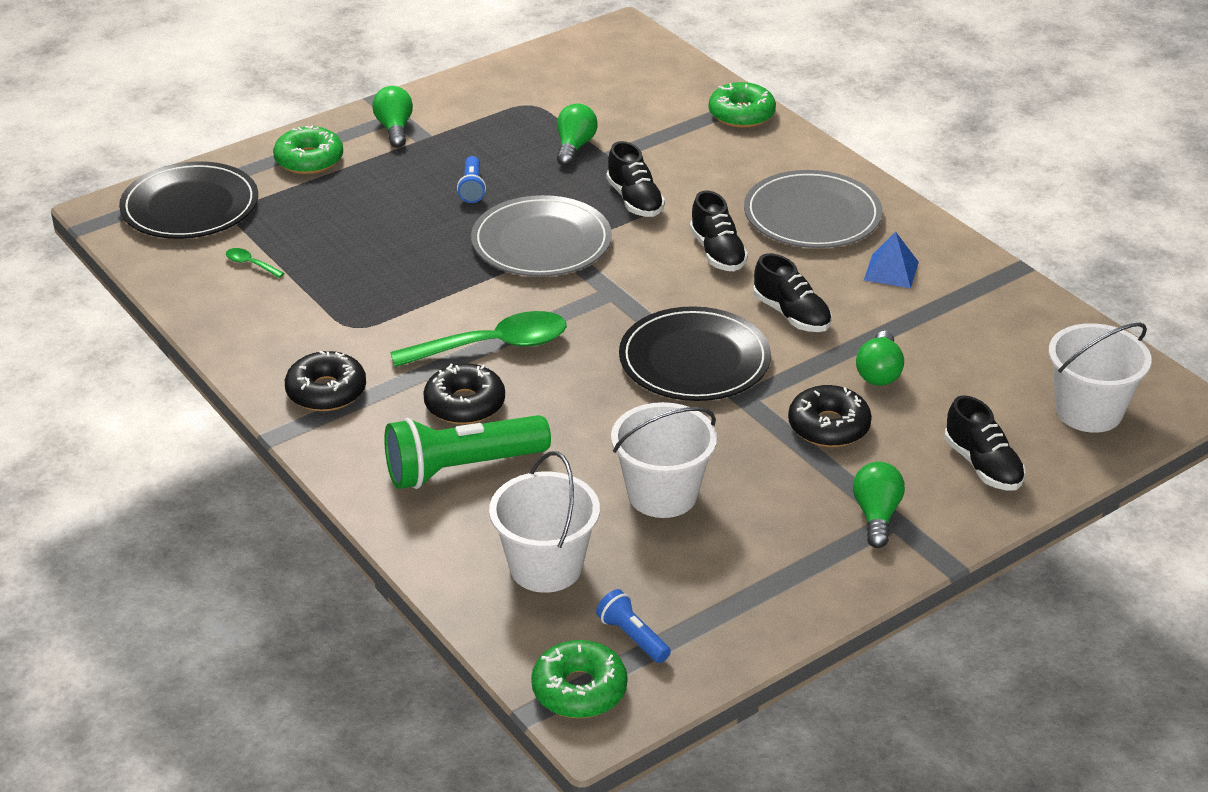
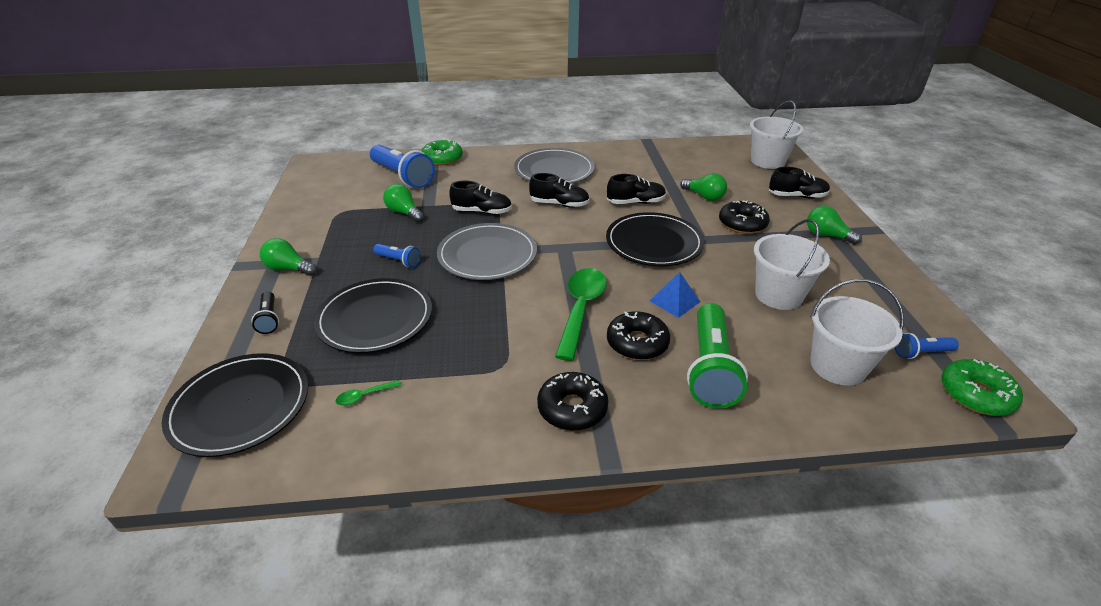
camera: 60 degrees left, 0 degrees up
green donut [273,125,343,174] -> black flashlight [252,291,279,334]
blue pyramid [864,232,919,288] -> blue pyramid moved to [650,272,700,318]
none -> black plate [314,278,432,353]
none -> blue flashlight [370,145,435,188]

